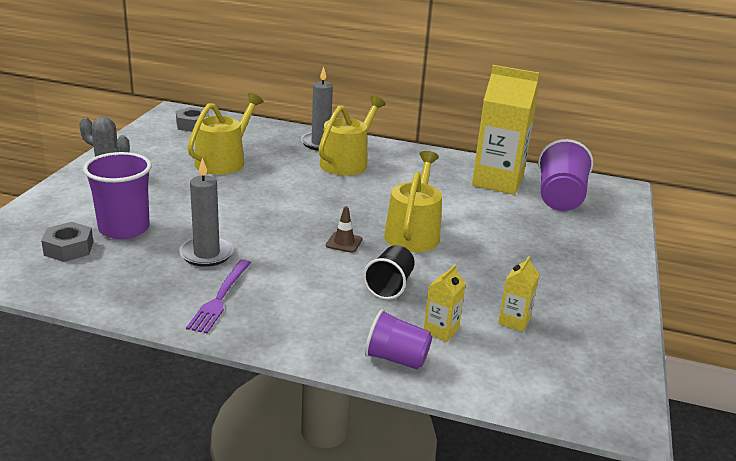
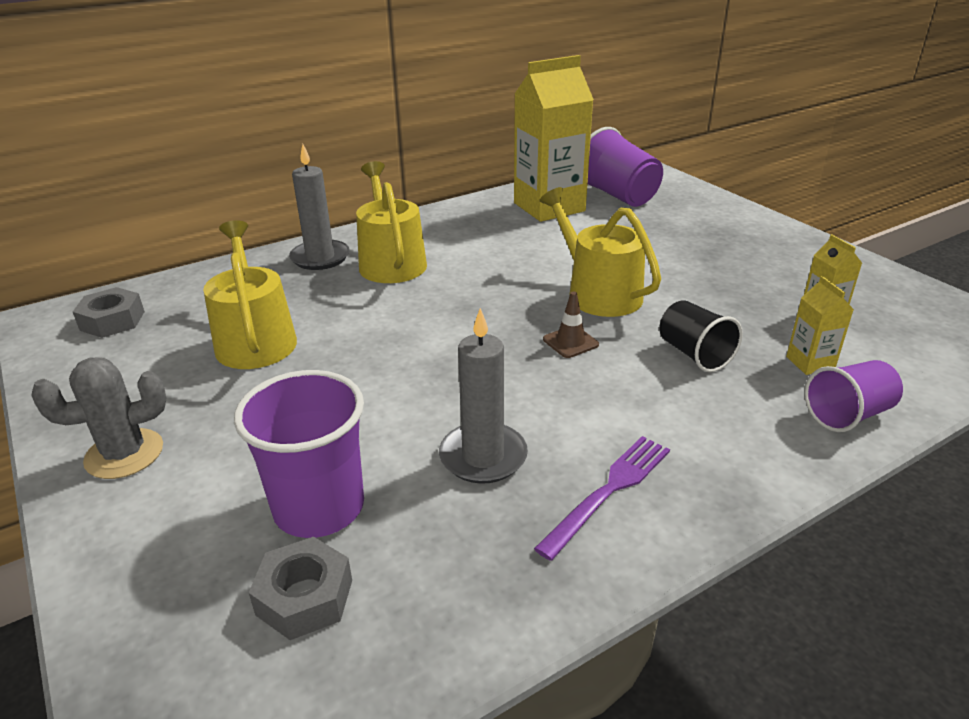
camera: 45 degrees left, 5 degrees up
purple fork [186,260,251,333] -> purple fork turned 105 degrees counterclockwise [534,436,670,561]

